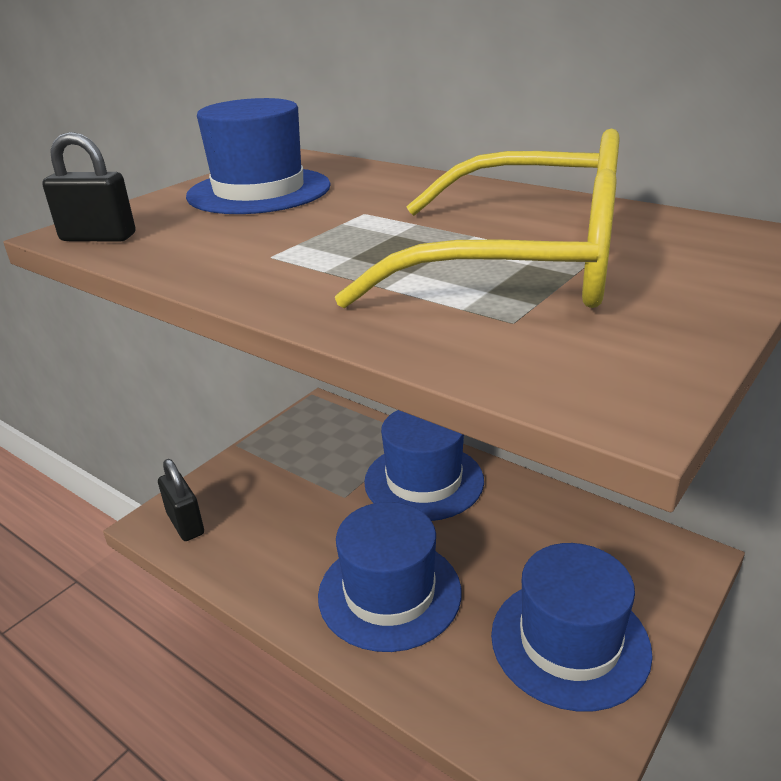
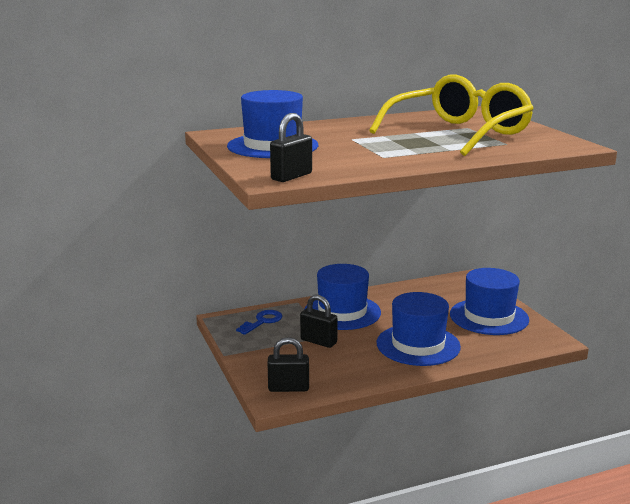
camera: 60 degrees left, 10 degrees down
none -> blue key [236,310,282,335]
none -> black padlock [300,295,338,348]

